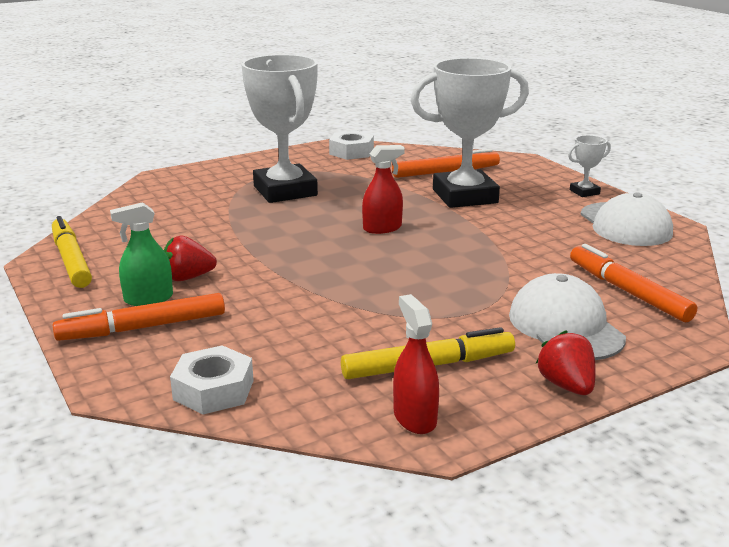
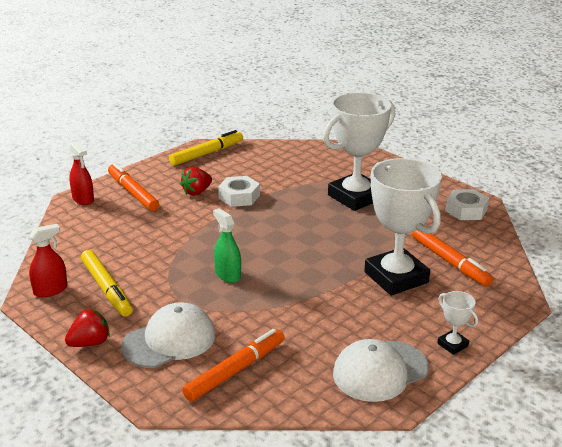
camera: 75 degrees right, 5 degrees up
green spray bottle [110,202,173,306] -> green spray bottle moved to [213,208,241,283]
red strawberry [164,236,217,281] -> red strawberry turned 105 degrees counterclockwise [180,167,212,196]
white nut [170,345,254,415] -> white nut moved to [218,176,260,207]
red spray bottle [362,145,405,234] -> red spray bottle moved to [69,142,94,205]

